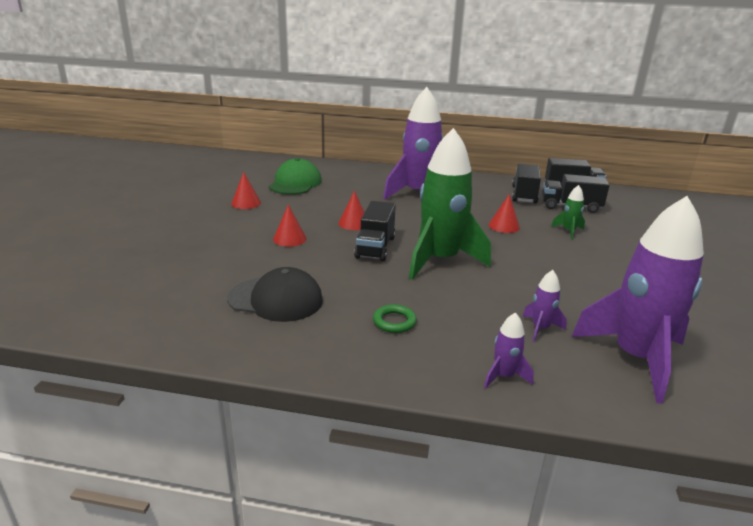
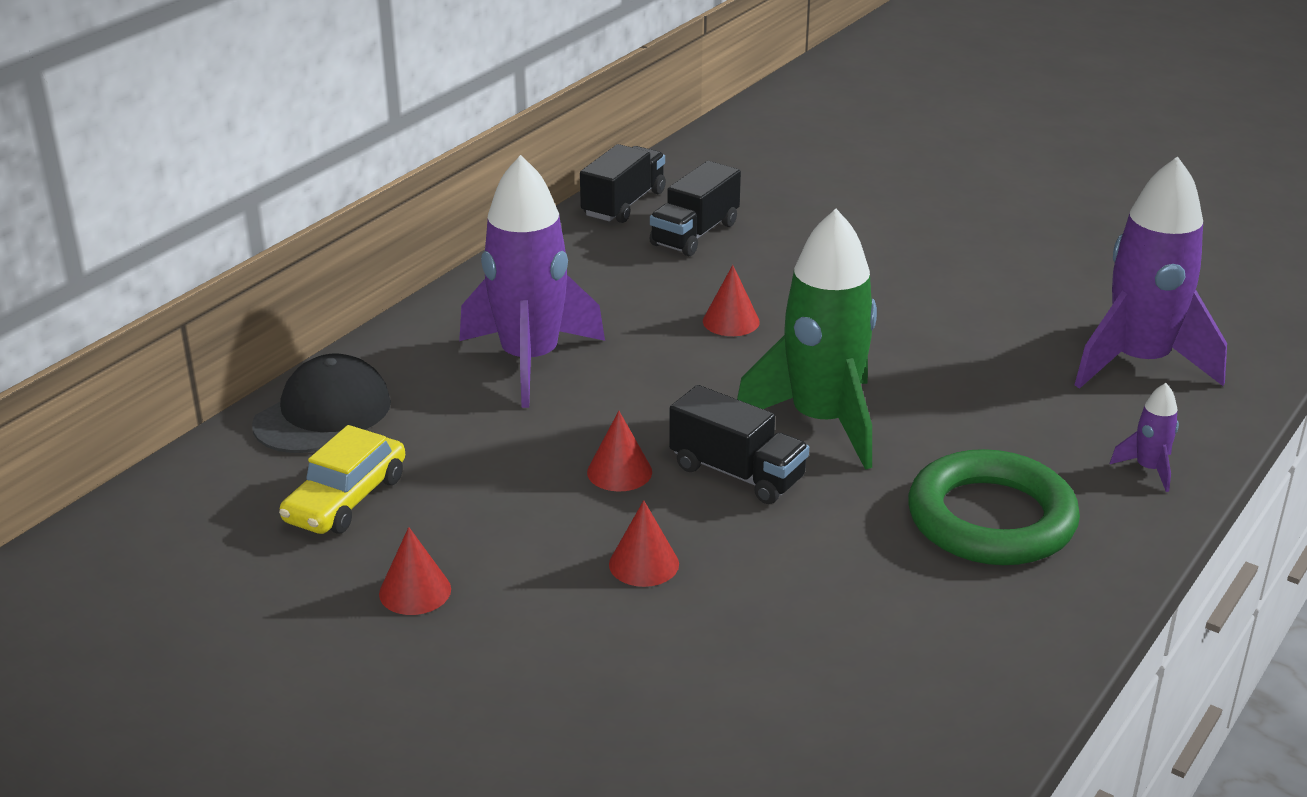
camera: 65 degrees left, 5 degrees up
black cap [227,267,323,322] -> black cap moved to [252,354,391,453]
green cap [269,158,322,195] -> yellow car [279,425,405,534]
green ring [373,304,417,333] -> green ring [908,449,1080,565], size x2.42
black truck [512,164,541,203] -> none
purple rocket [522,270,567,342] -> none
green rocket [551,185,585,240] -> none

